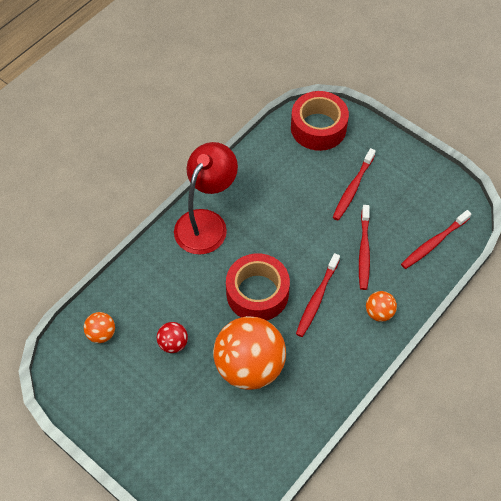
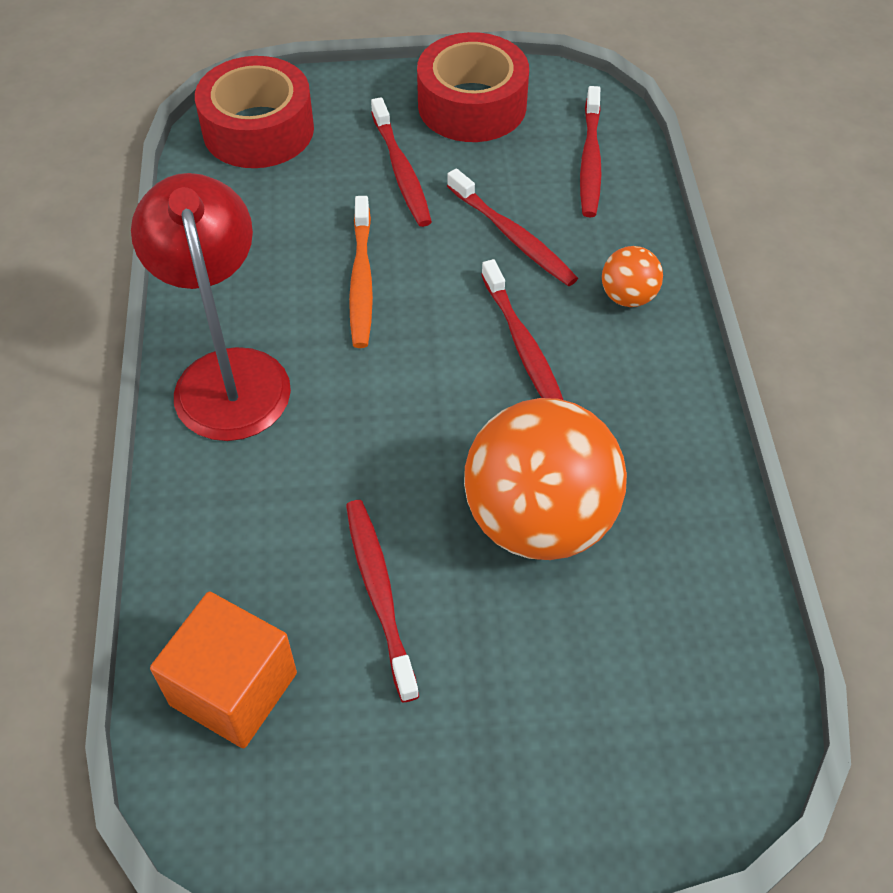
camera: 45 degrees left, 5 degrees down
orange ball [84,312,115,343] -> orange cube [150,591,297,748]
red ball [157,322,188,353] -> red toothbrush [346,500,419,703]
red tape [226,253,290,321] -> red tape moved to [417,32,529,142]
none -> orange toothbrush [349,196,373,348]

